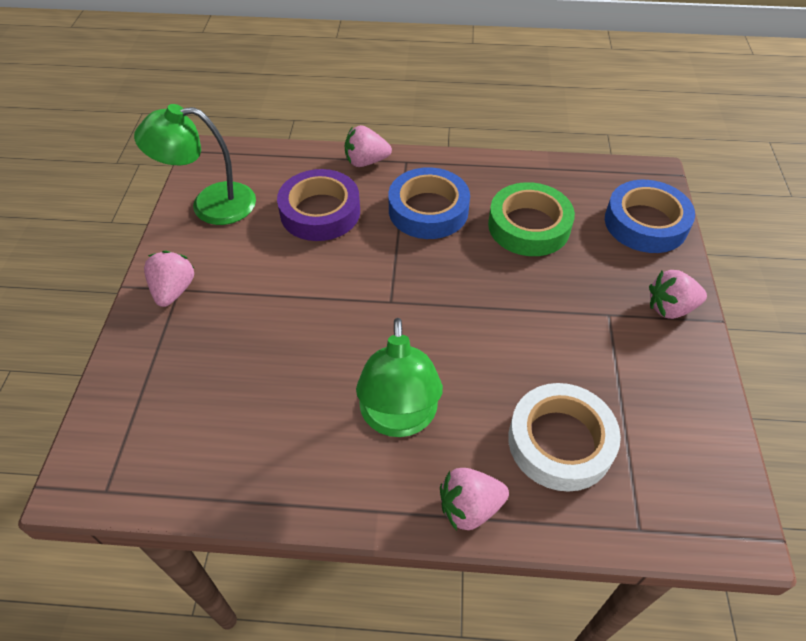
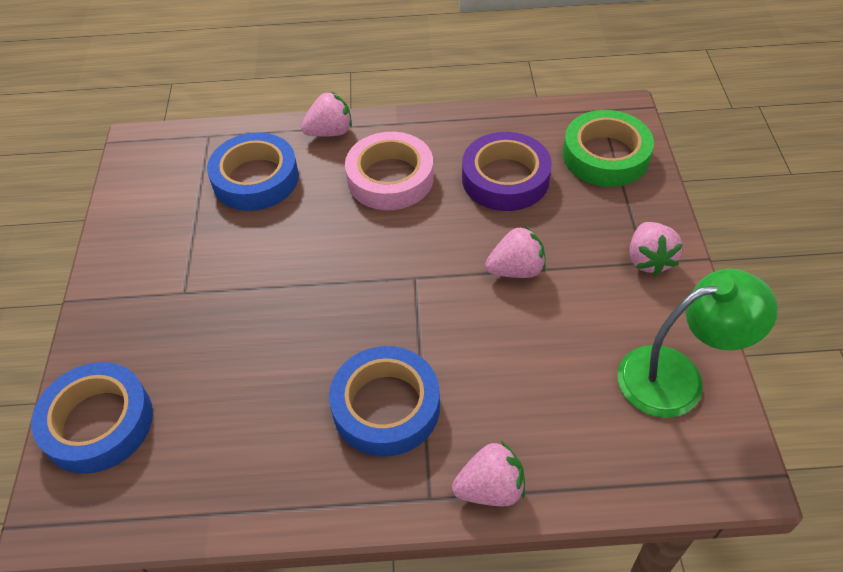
camera: 175 degrees right, 0 degrees up
purple tape [277,169,360,241] -> purple tape moved to [462,132,552,211]
green lamp [356,318,443,437] -> pink tape [345,132,434,210]
green tape [488,182,575,256] -> green tape moved to [563,110,654,187]
white tape [508,383,621,492] -> blue tape [207,132,299,211]
pink strawberry [649,270,707,319] -> pink strawberry moved to [485,226,546,278]

